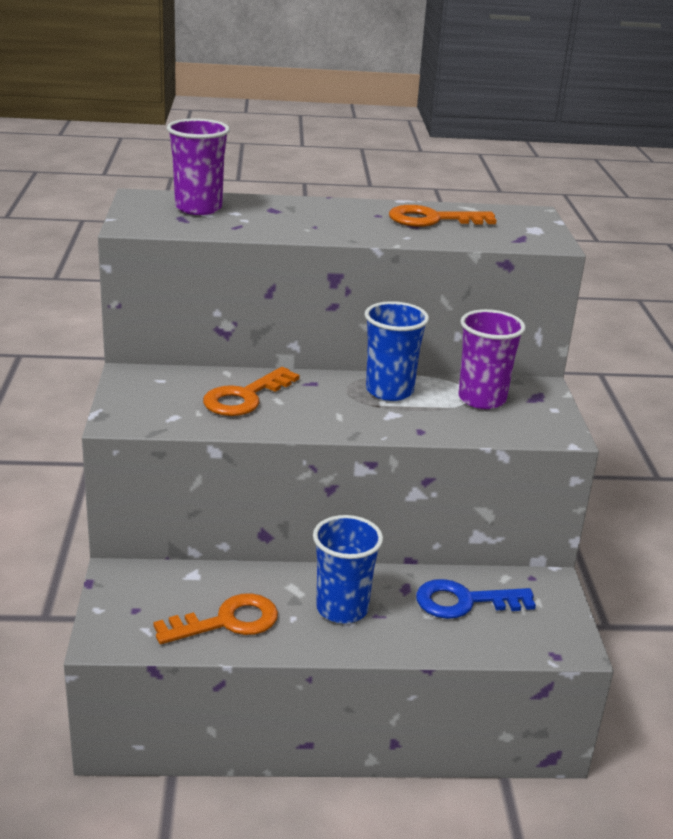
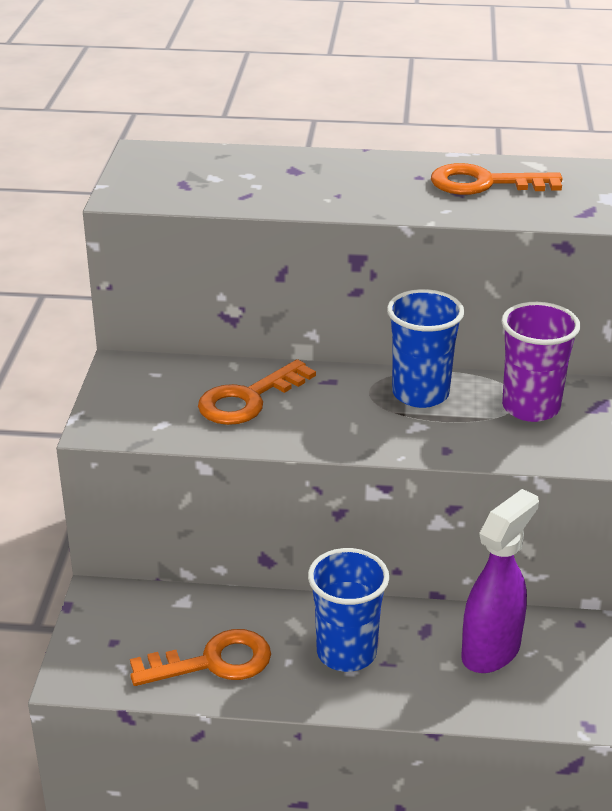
camera: 10 degrees right, 5 degrees up
purple cup [167,119,230,215] -> none
blue key [416,579,536,619] -> purple spray bottle [461,489,539,673]

